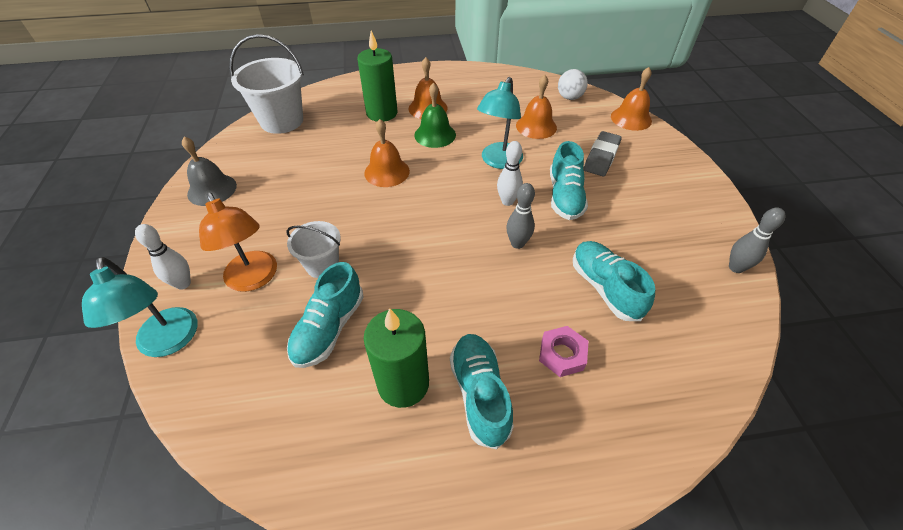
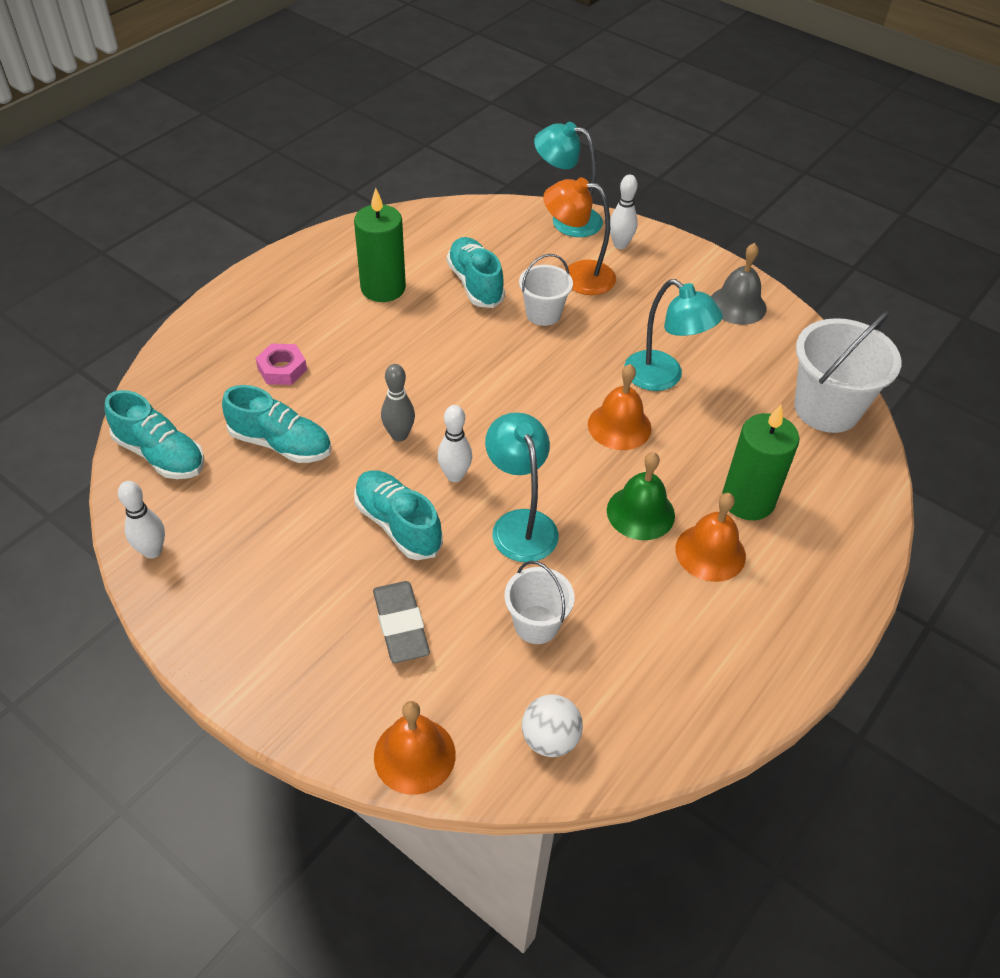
camera: 135 degrees right, 0 degrees up
turquoise shoe [450,334,514,449] -> turquoise shoe moved to [105,390,204,479]
orange bell [516,75,557,139] -> white bucket [504,561,575,644]
grey bowling pin [729,208,786,273] -> white bowling pin [118,481,165,559]
none -> turquoise lamp [624,279,723,391]

